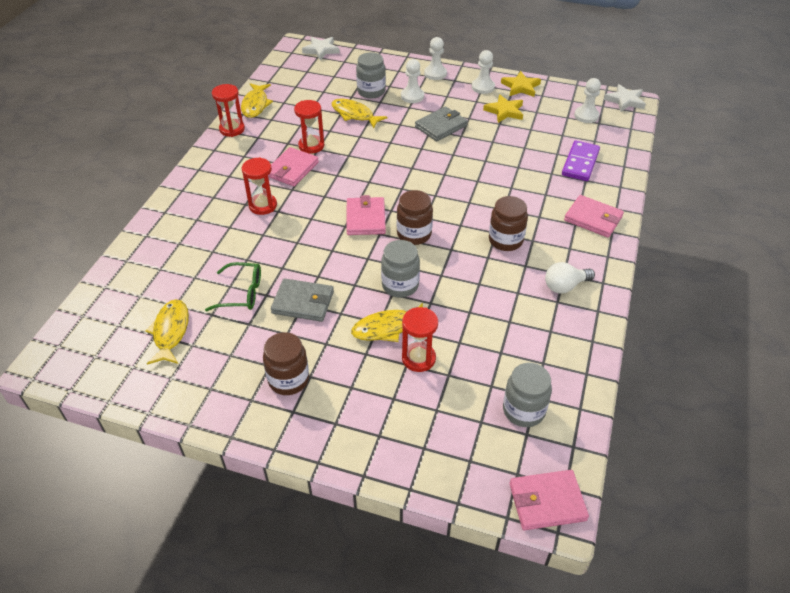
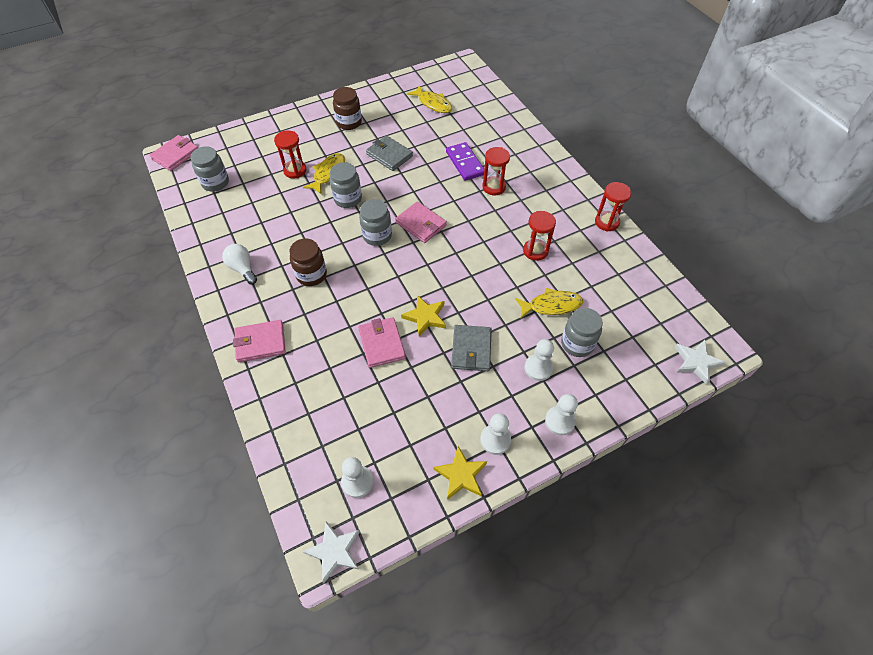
camera: 135 degrees right, 10 degrees up
green glasses [205,262,261,311] -> none
yellow fish [241,83,273,118] -> none
pink wallet [269,147,319,187] -> pink wallet moved to [358,317,406,368]
grey wallet [271,278,334,322] -> grey wallet turned 75 degrees clockwise [366,135,413,171]
brown jar [397,190,433,245] -> grey jar [359,199,392,246]
yellow star [483,94,523,123] -> yellow star moved to [401,295,446,337]
white light bulb [545,262,595,294] -> white light bulb turned 60 degrees counterclockwise [222,244,257,284]
purple domino [562,140,600,181] -> purple domino moved to [446,142,484,181]

